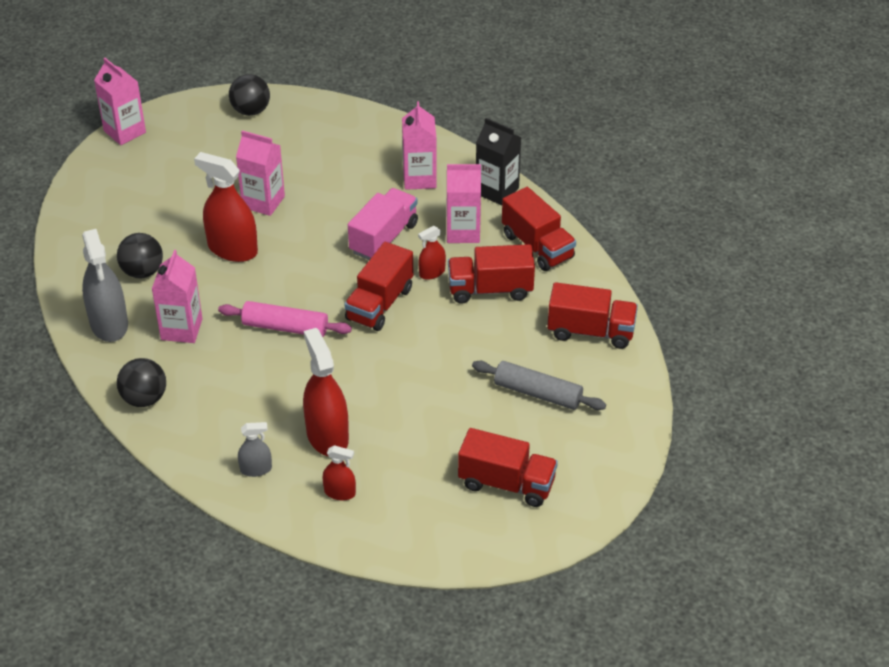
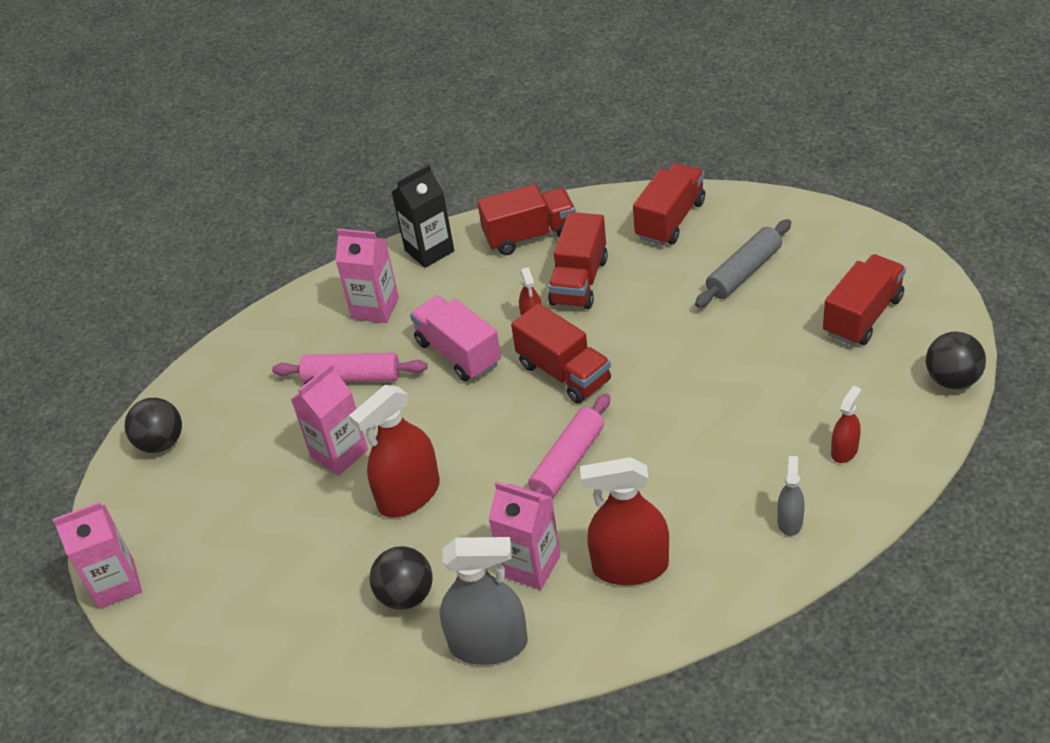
camera: 65 degrees left, 0 degrees up
black ball [117,358,166,407] -> black ball moved to [926,332,986,389]
red spray bottle [303,328,349,456] -> red spray bottle moved to [580,457,669,585]
pink carton [447,164,481,243] -> none
none -> pink rolling pin [272,353,428,383]

